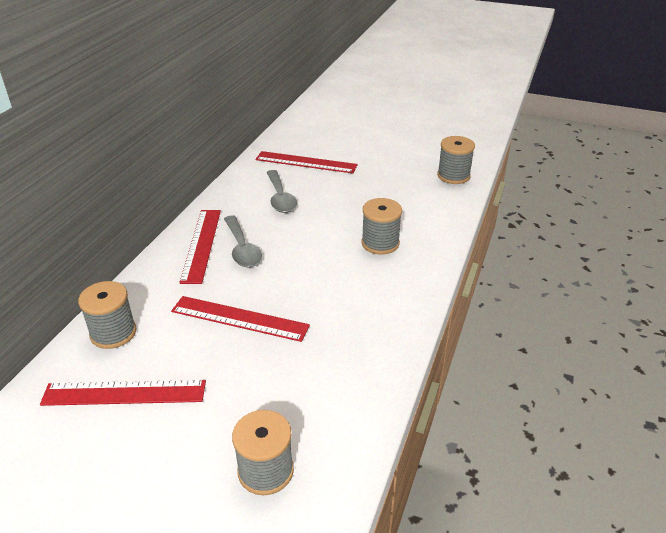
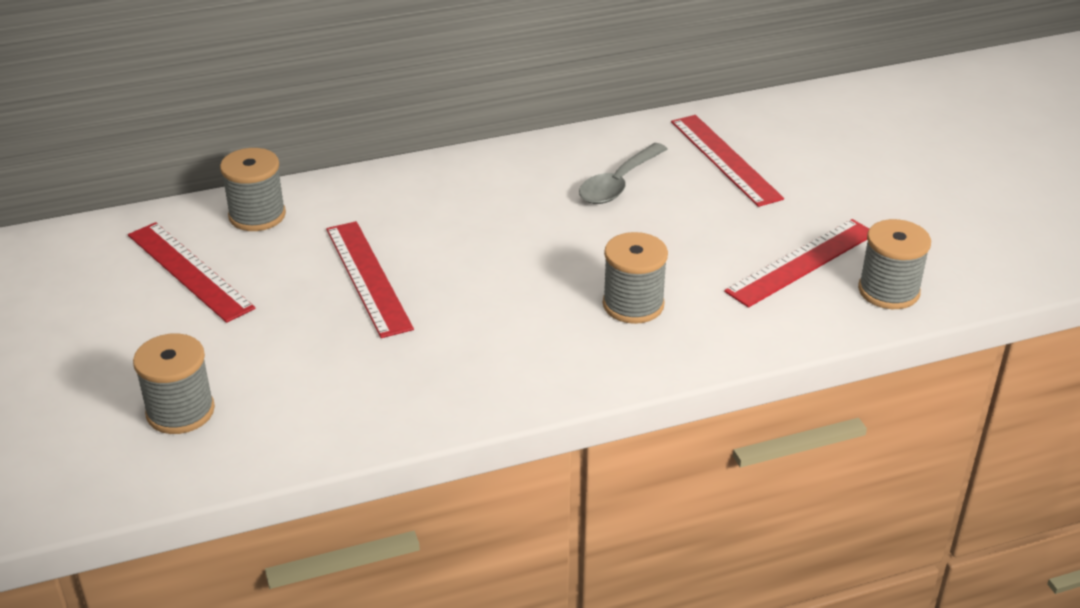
camera: 50 degrees right, 0 degrees up
red ruler [179,210,221,284] -> red ruler moved to [724,219,869,308]
grey spoon [224,215,262,267] -> none

